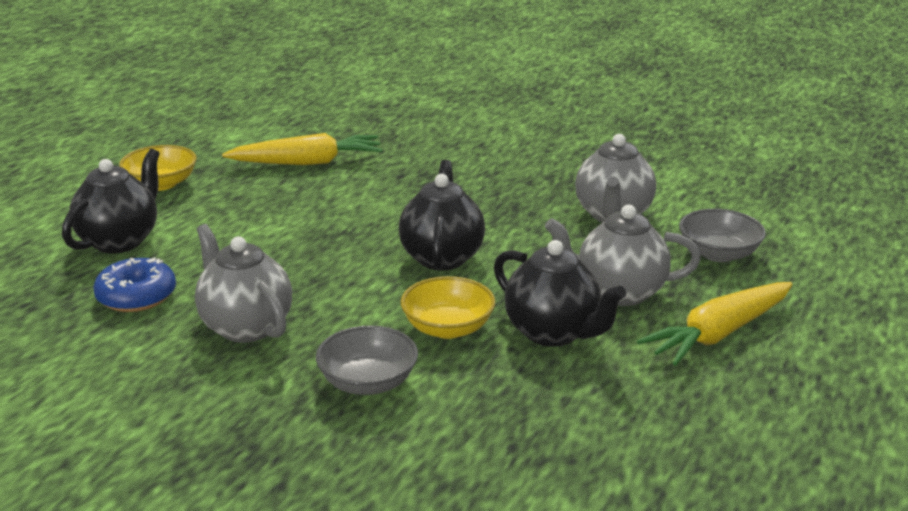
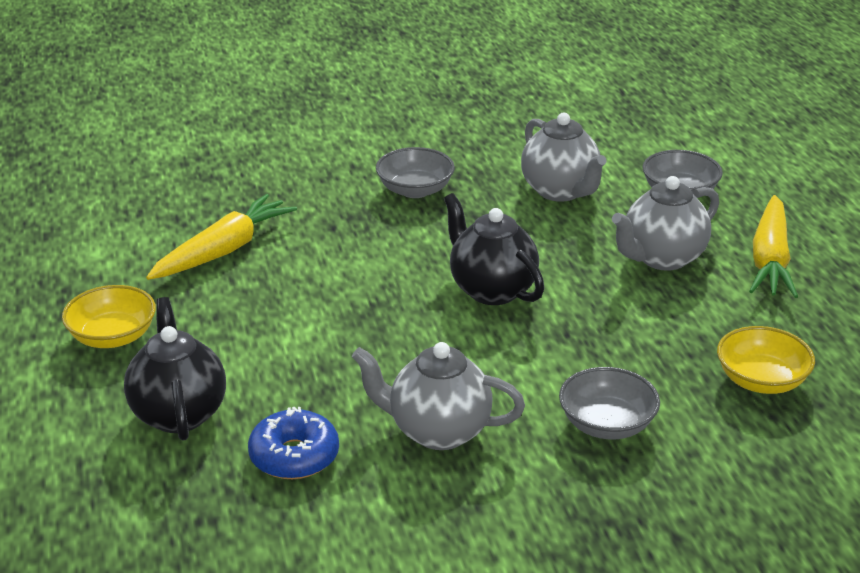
camera: 40 degrees left, 5 degrees up
yellow bowl [401,276,496,339] -> yellow bowl moved to [717,326,815,394]
black teapot [494,240,626,346] -> none
none -> grey bowl [376,147,455,198]

